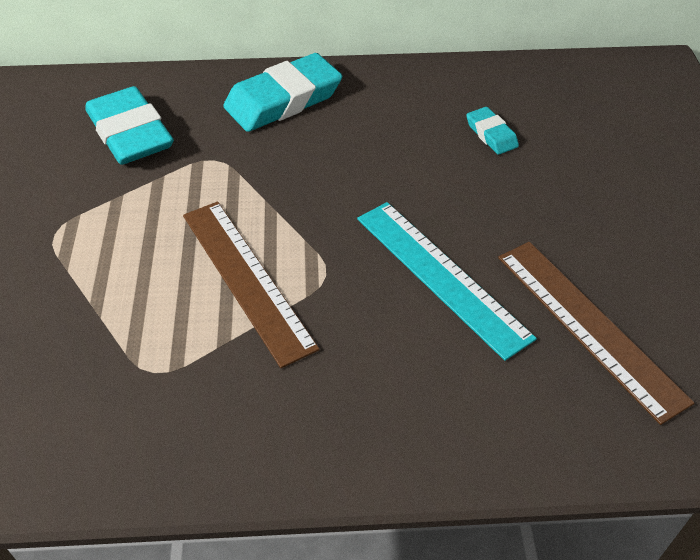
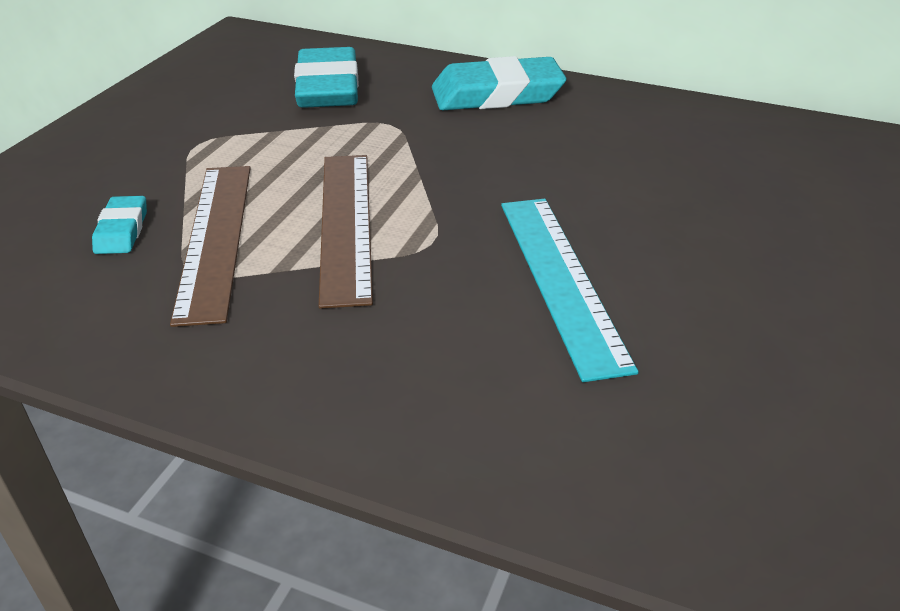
camera: 25 degrees right, 10 degrees down
turquoise eraser [466,107,519,155] -> turquoise eraser moved to [92,196,147,254]
brown ruler [498,242,694,425] -> brown ruler moved to [170,166,250,327]

